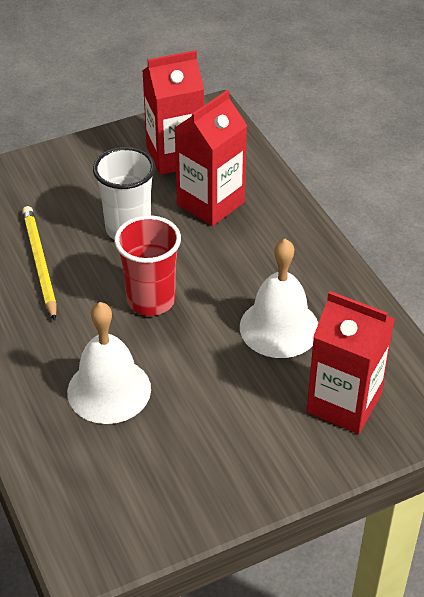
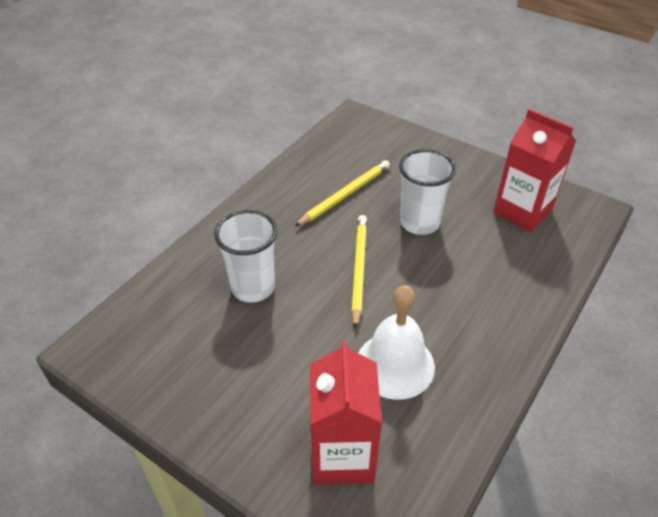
camera: 60 degrees right, 0 degrees up
white bell [67,302,151,424] -> white cup [214,210,277,302]
red cup [114,215,181,316] -> yellow pencil [351,215,367,329]
red carton [175,90,247,226] -> none

